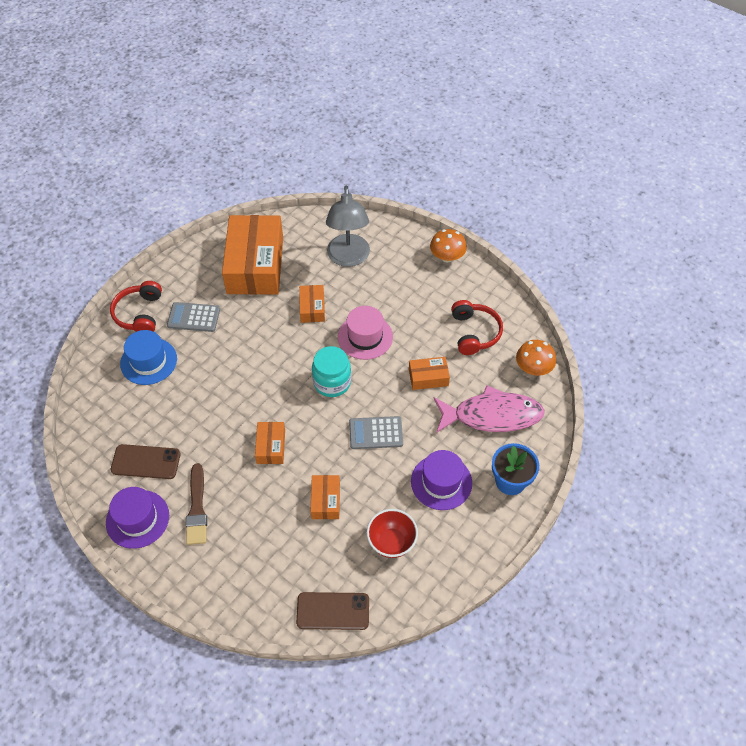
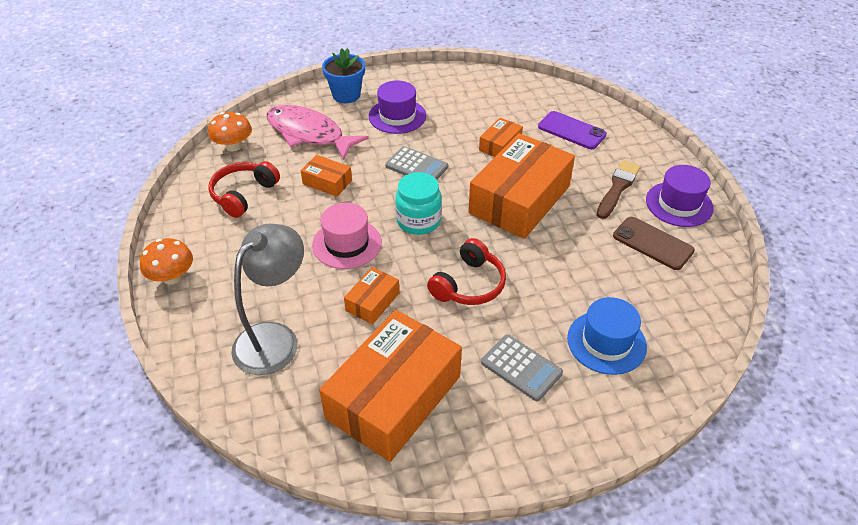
camera: 145 degrees left, 10 degrees down
red headphones [110,281,162,332] -> red headphones moved to [427,238,506,305]
orange box [255,422,285,464] -> orange box [468,133,575,239], size x2.21
brown phone [296,592,369,630] -> none
red bowl [367,509,418,558] -> none
none -> purple phone [538,111,607,149]

